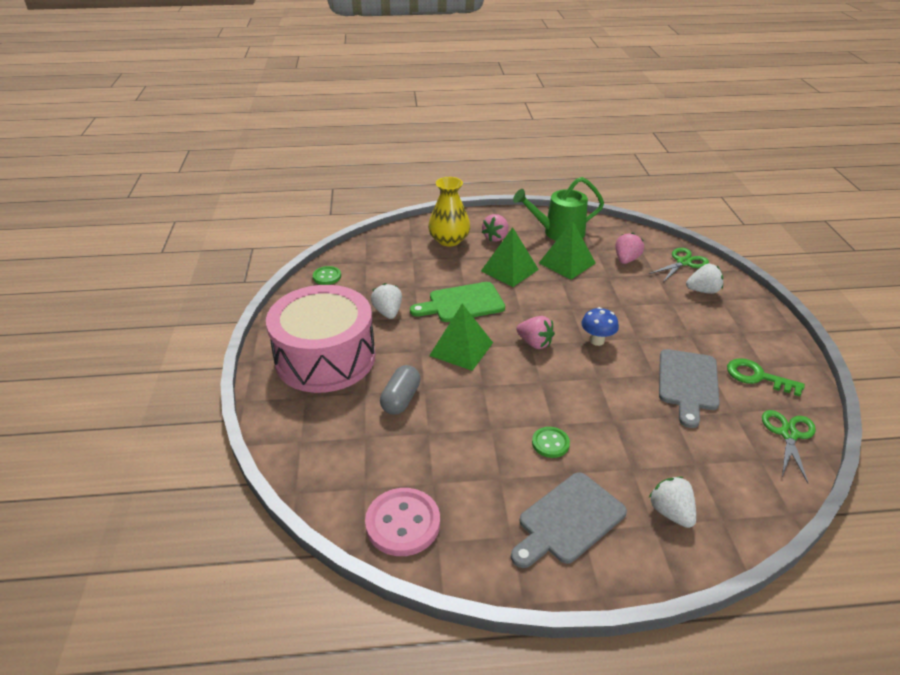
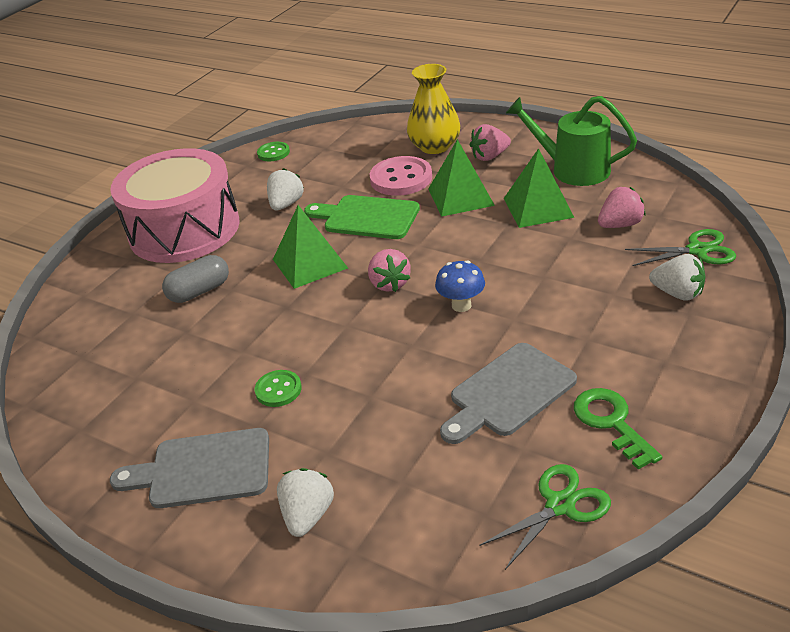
camera: 40 degrees right, 0 degrees up
pink button [365,488,440,556] -> pink button moved to [370,156,432,196]

